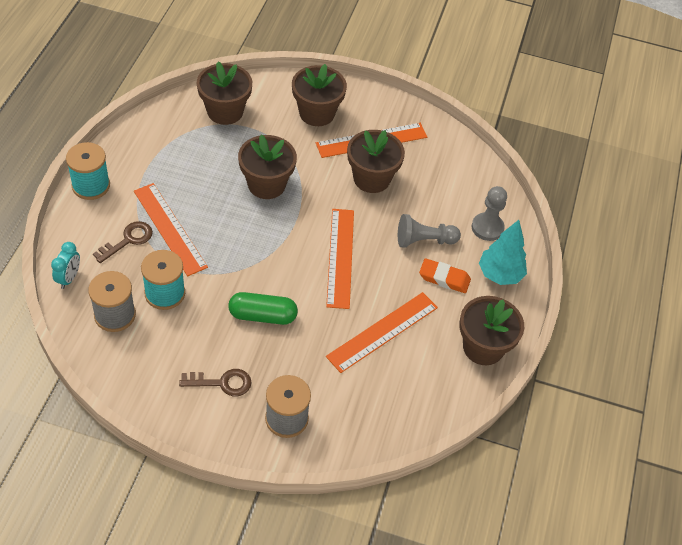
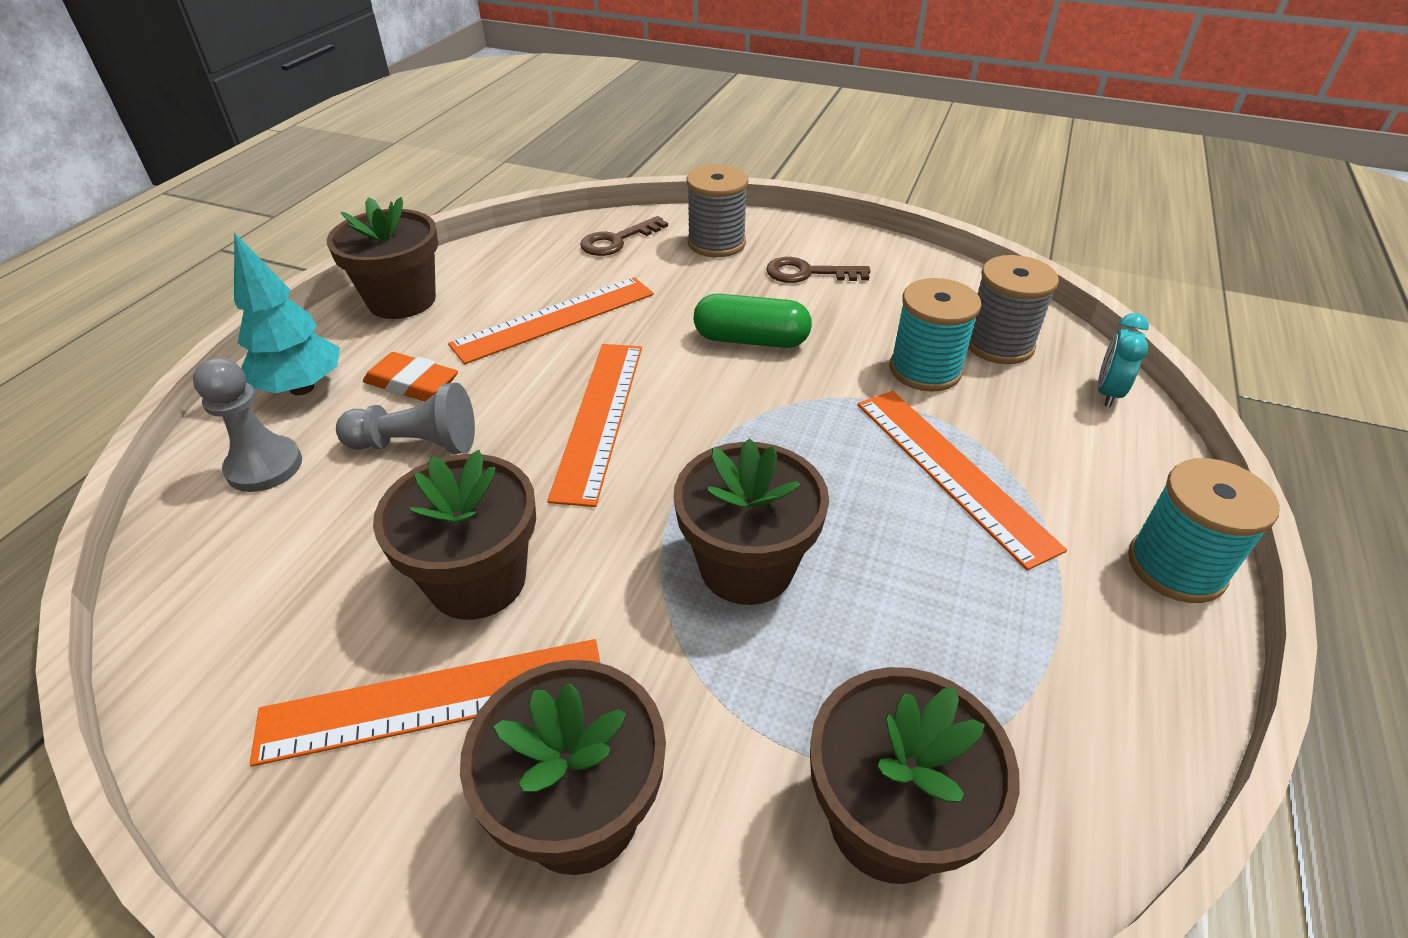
camera: 170 degrees left, 10 degrees down
brown key [93,221,153,263] -> brown key moved to [580,216,668,256]

